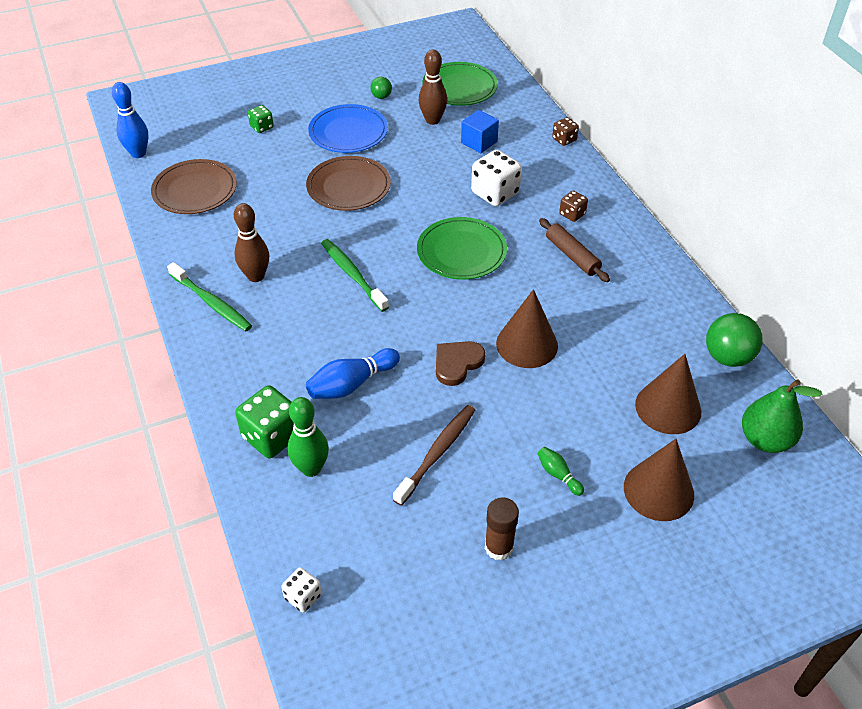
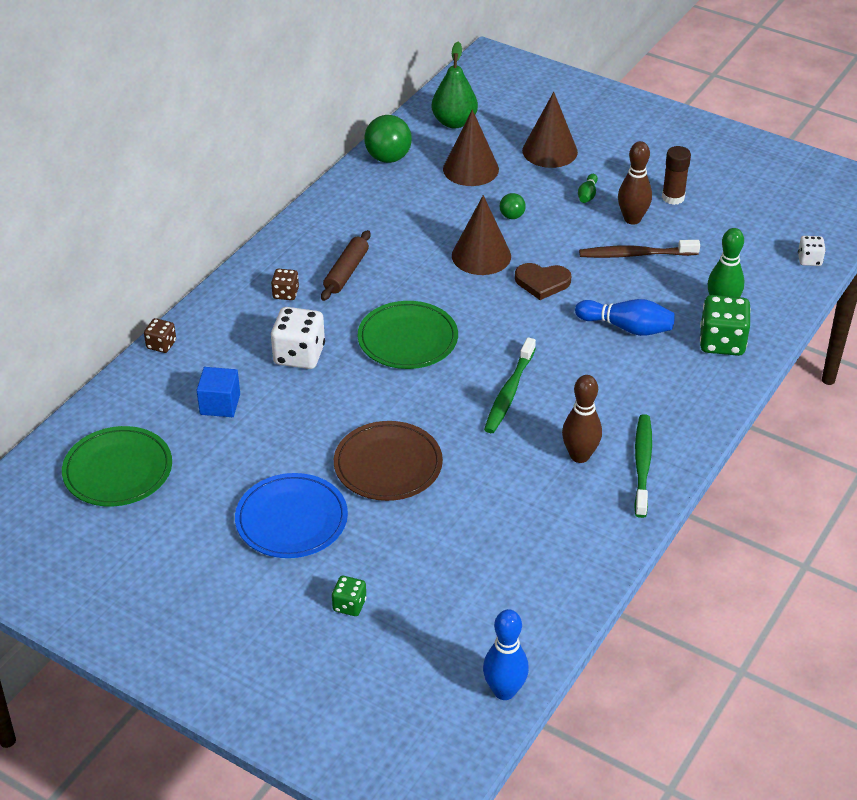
camera: 125 degrees left, 5 degrees down
brown plate [151,159,237,214] -> none
green ball [370,77,392,99] -> green ball moved to [500,193,526,219]
brown bowling pin [418,50,447,125] -> brown bowling pin moved to [618,141,652,225]

